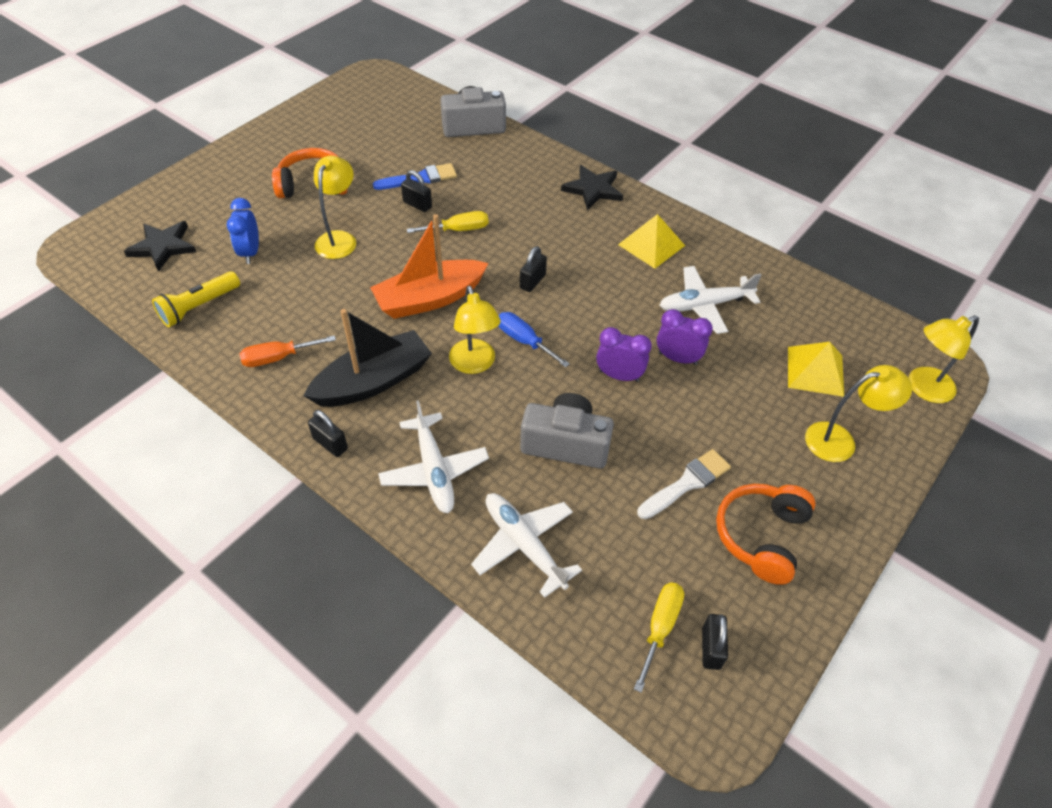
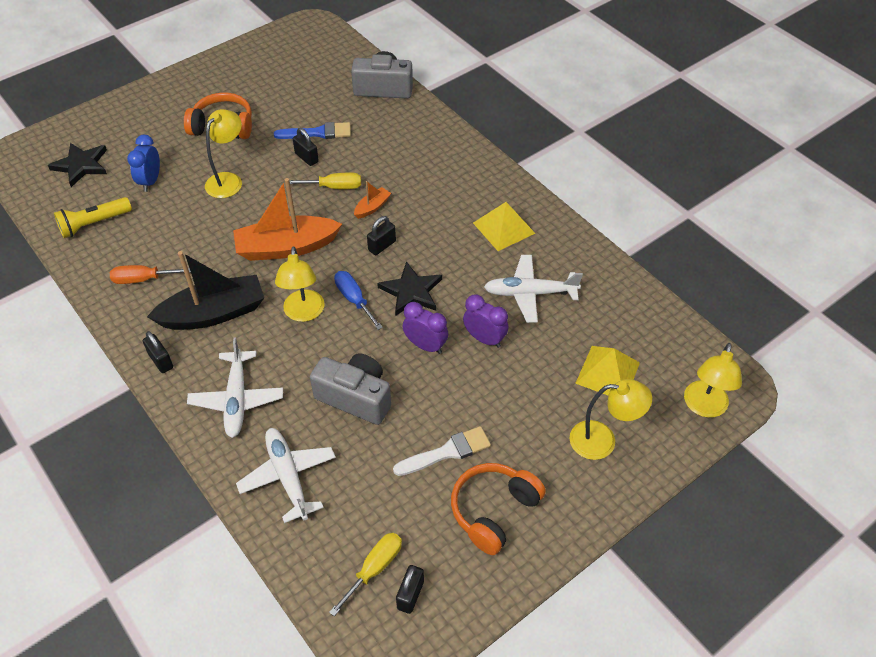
camera: 15 degrees right, 0 degrees up
black star [561,165,623,210] -> black star moved to [377,261,442,316]
yellow lamp [908,315,979,403] -> yellow lamp turned 60 degrees counterclockwise [684,343,742,418]
none -> orange boat [354,181,391,219]

